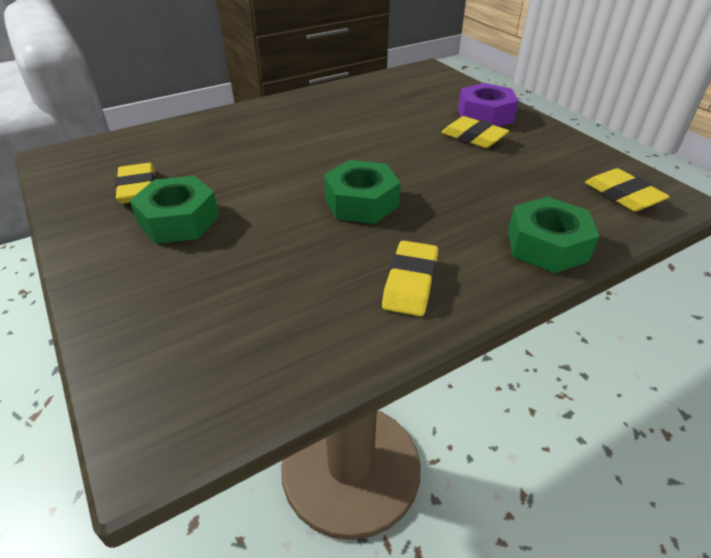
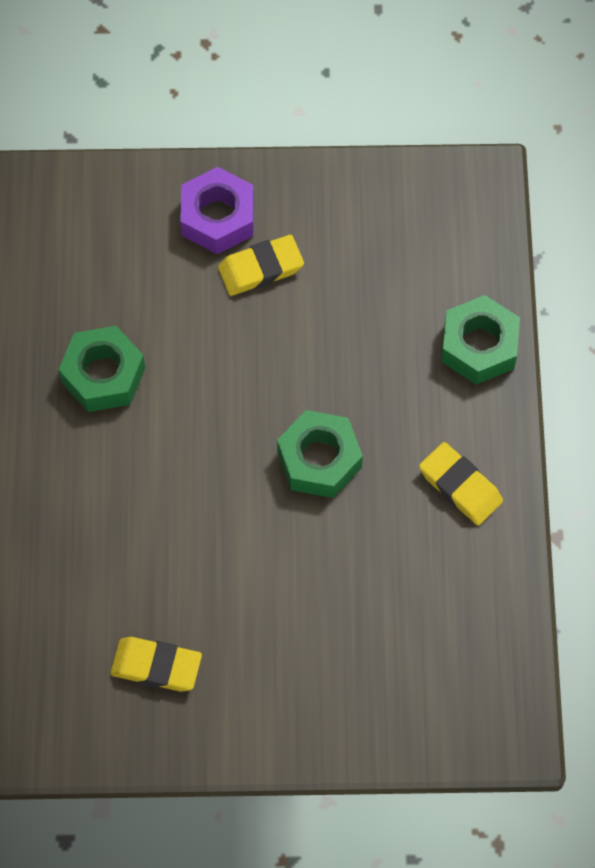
camera: 60 degrees left, 25 degrees up
green nut [130,176,219,244] -> green nut moved to [58,326,145,412]
yellow eraser [585,168,670,212] -> none

